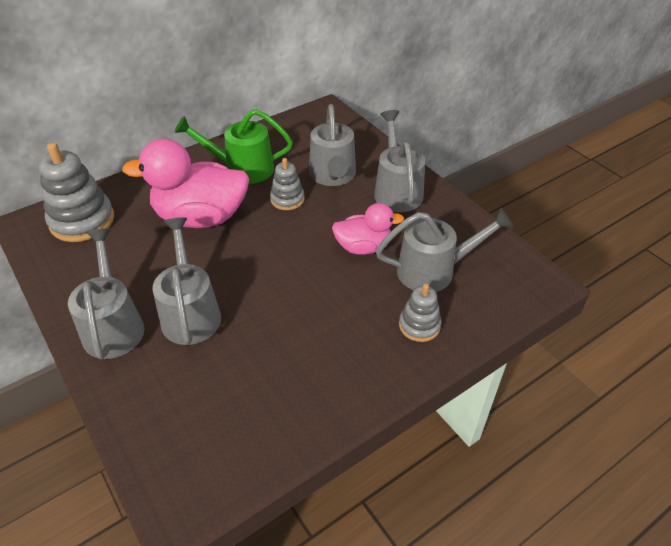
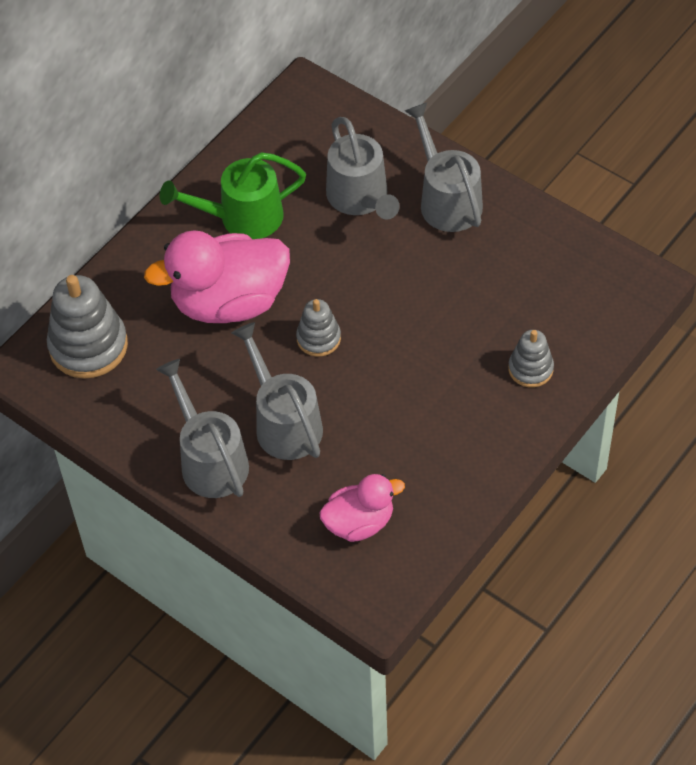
camera: 15 degrees left, 10 degrees up
grey stacking toy [270,158,305,210] -> grey stacking toy moved to [296,299,341,357]
pink duck [332,203,404,255] -> pink duck moved to [319,474,405,542]
grey watering can [375,208,513,292] -> none

